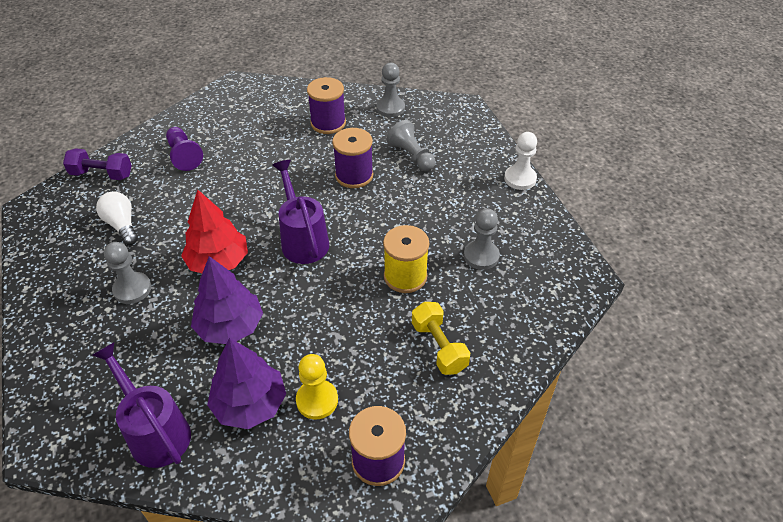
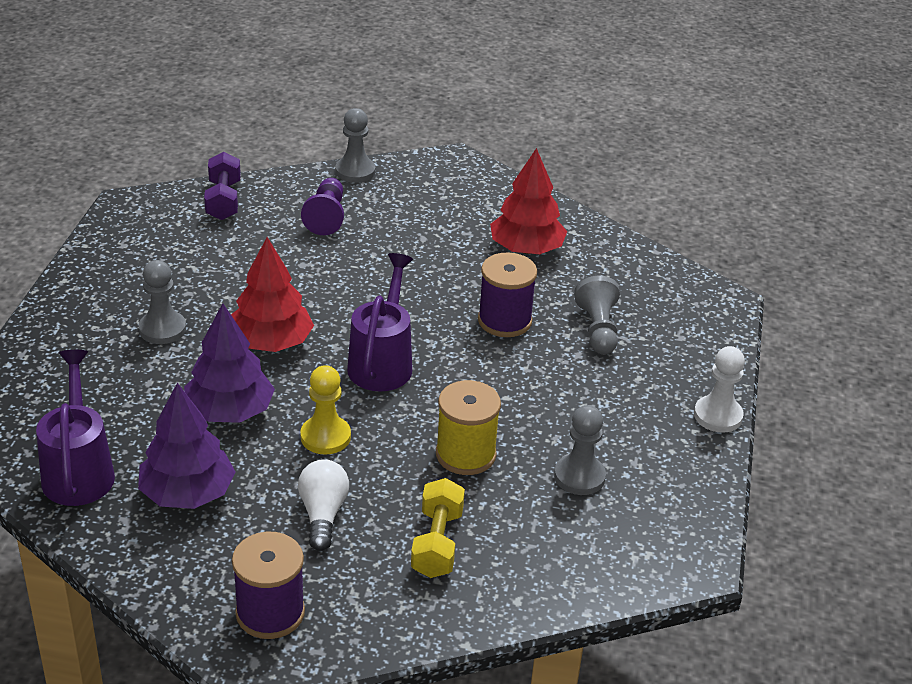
camera: 30 degrees right, 10 degrees down
purple dumbbell [63,148,132,180] -> purple dumbbell turned 45 degrees clockwise [204,152,241,220]
white light bulb [96,191,138,245] -> white light bulb moved to [298,459,349,551]
yellow pawn [296,354,338,419] -> yellow pawn moved to [300,365,351,455]
purple spool [307,77,346,134] -> red tree [490,148,567,254]
grey pawn [376,63,405,117] -> grey pawn moved to [336,108,375,183]

